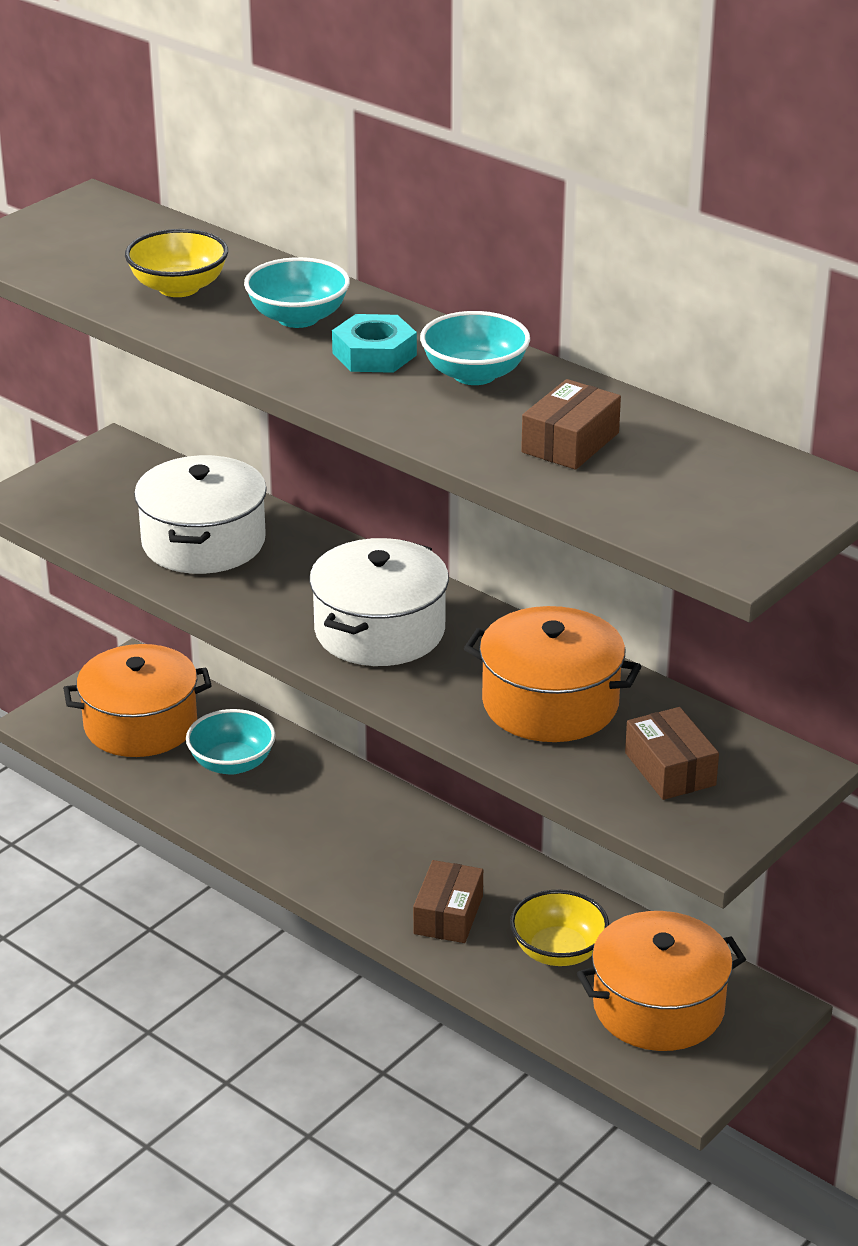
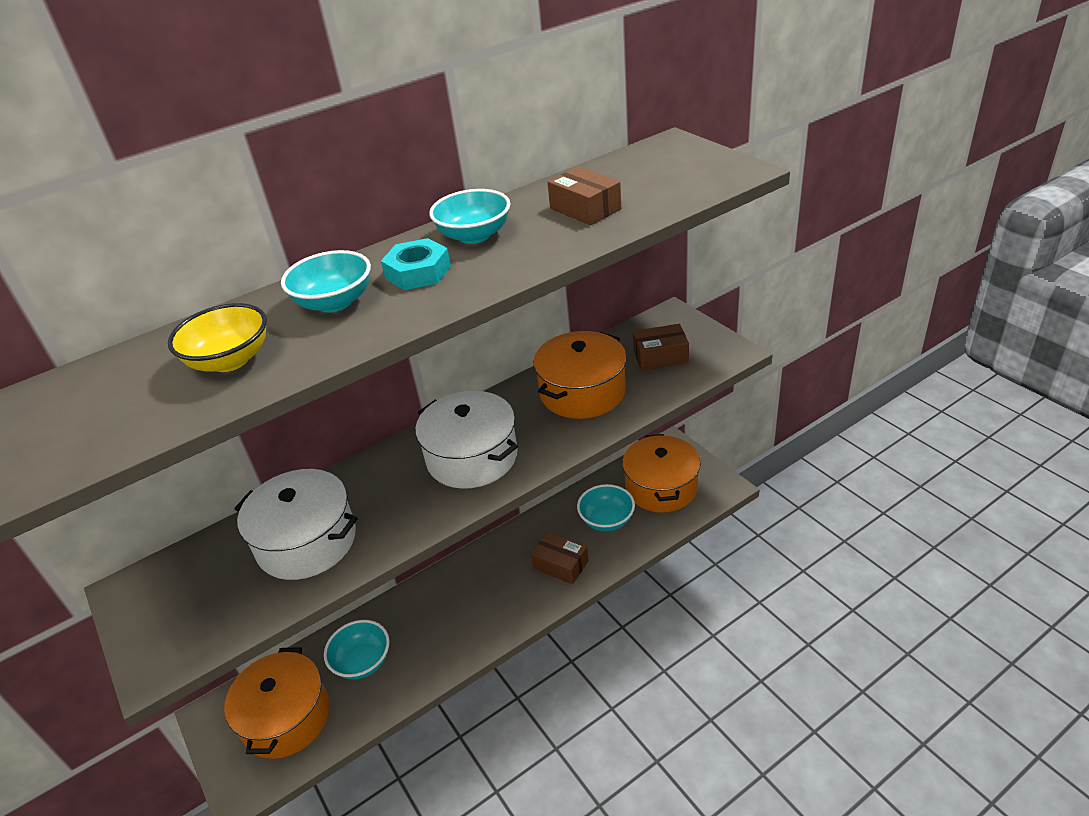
camera: 70 degrees left, 5 degrees up
yellow bowl [510,890,609,966] -> turquoise bowl [577,484,635,531]

